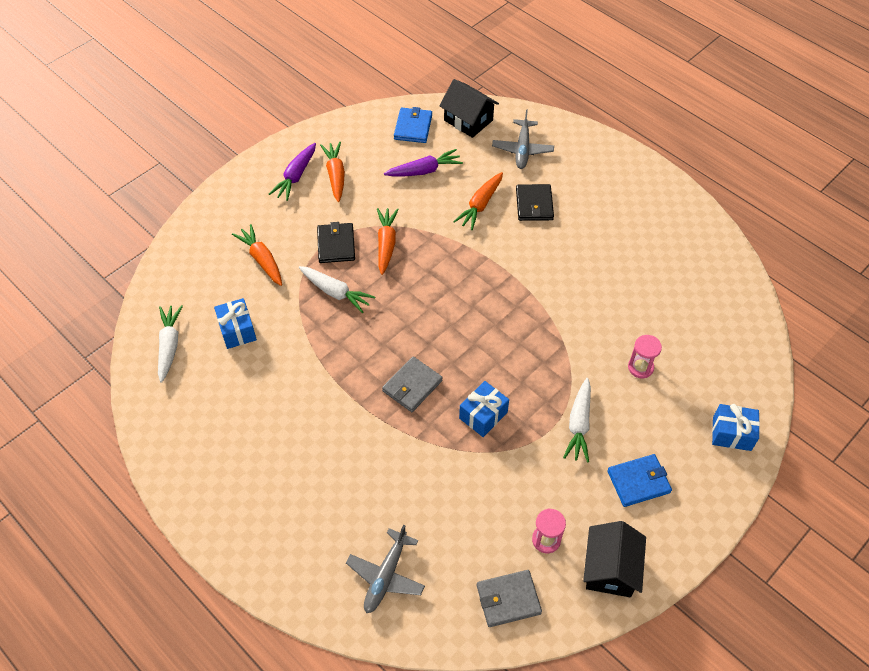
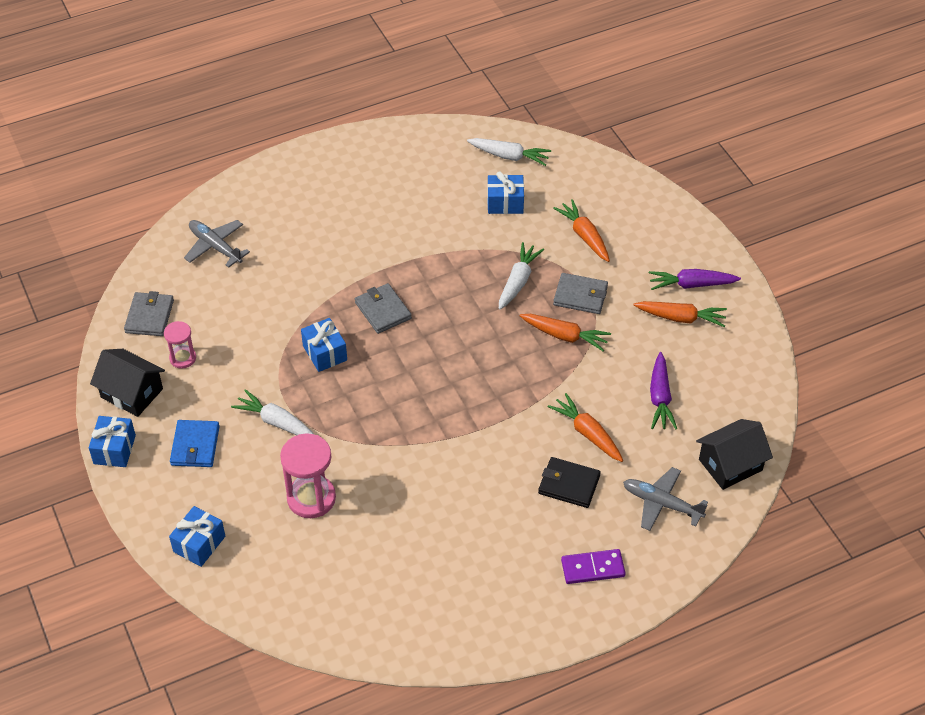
camera: 110 degrees right, 5 degrees down
orange carrot [232,224,282,286] -> orange carrot turned 105 degrees counterclockwise [553,199,610,262]
purple carrot [269,143,316,201] -> purple carrot turned 45 degrees counterclockwise [649,269,741,290]
white carrot [299,266,375,313] -> white carrot turned 150 degrees clockwise [499,242,544,310]
black wallet [317,222,355,263] -> grey wallet [553,273,608,314]
blue wallet [394,107,432,143] -> none
pink hourglass [628,335,662,378] -> pink hourglass [280,433,336,518], size x1.72
none -> blue gift [89,416,136,467]
none -> purple domino [561,549,625,584]

